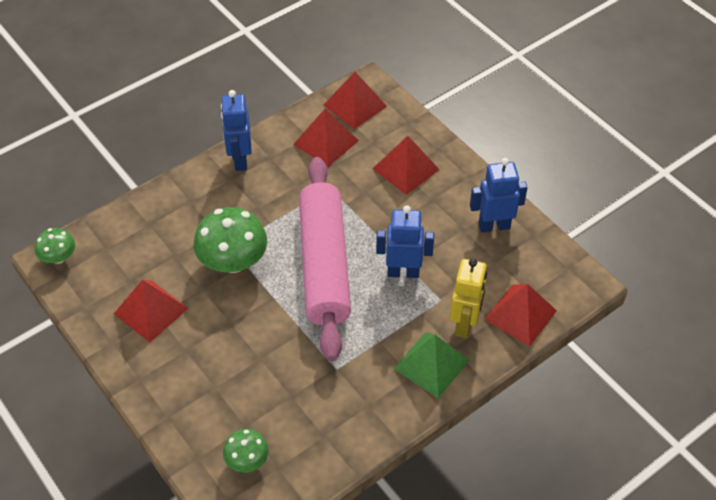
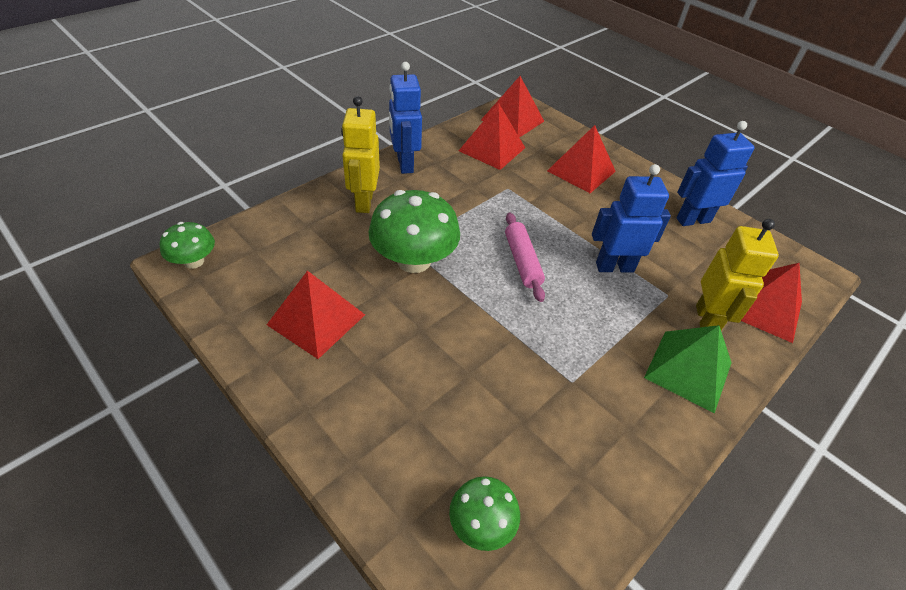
camera: 10 degrees left, 5 degrees down
pink rolling pin [299,157,351,361] -> pink rolling pin [505,212,545,302], size x0.42
none -> yellow robot [341,96,380,213]

